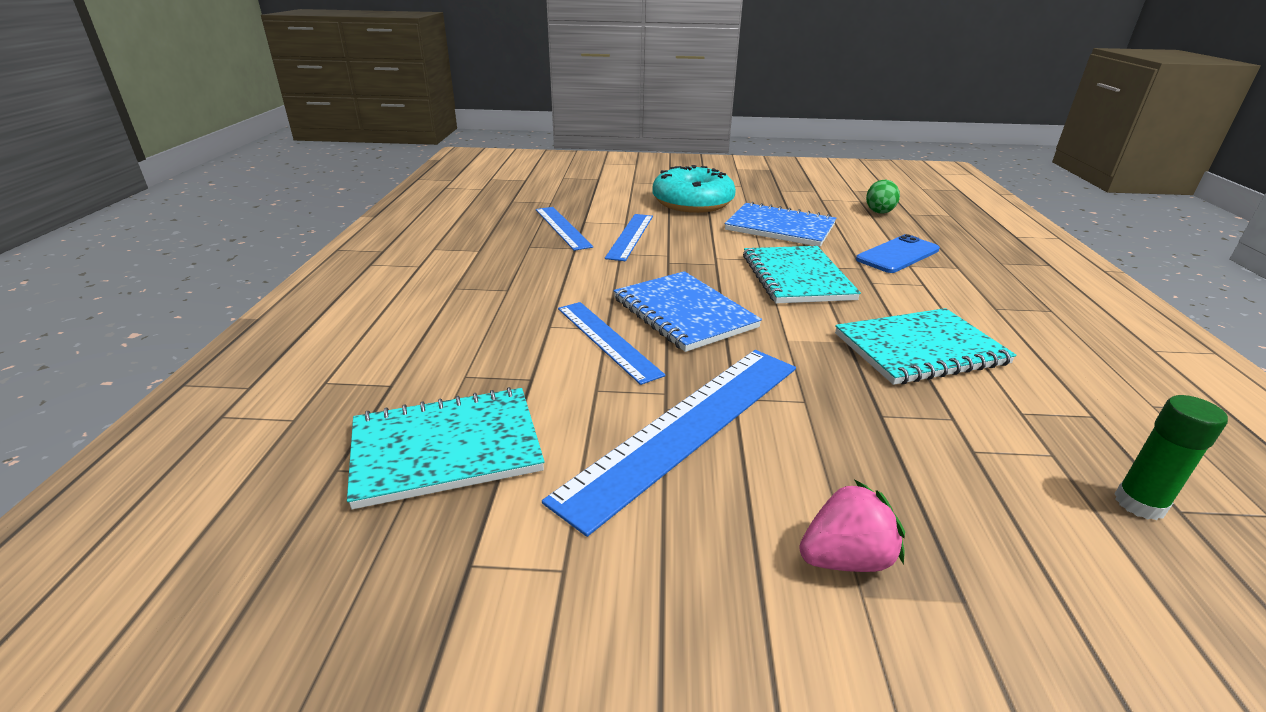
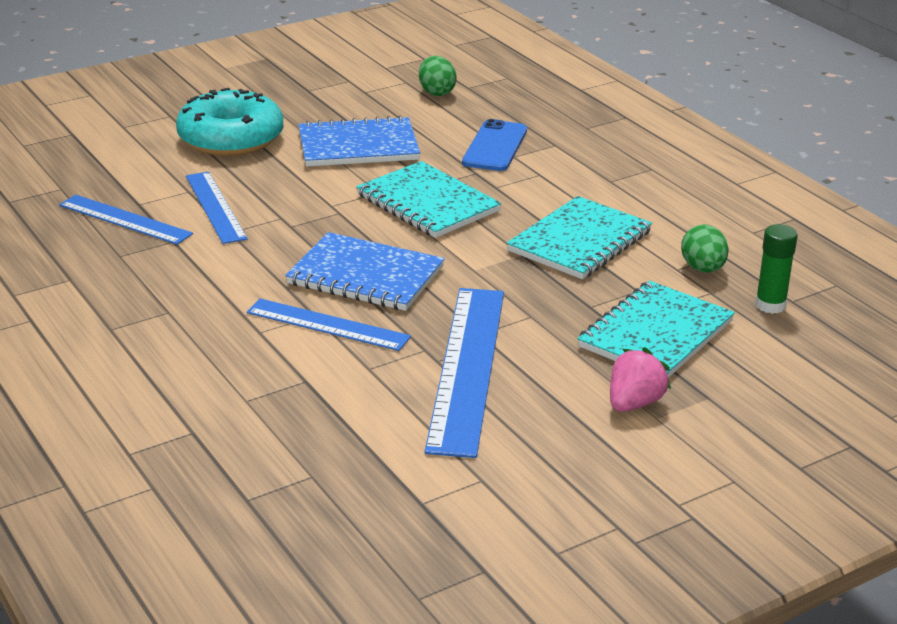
camera: 35 degrees left, 0 degrees up
turquoise notebook [347,387,545,509] -> turquoise notebook moved to [577,281,735,378]
none -> green egg [681,224,729,273]

